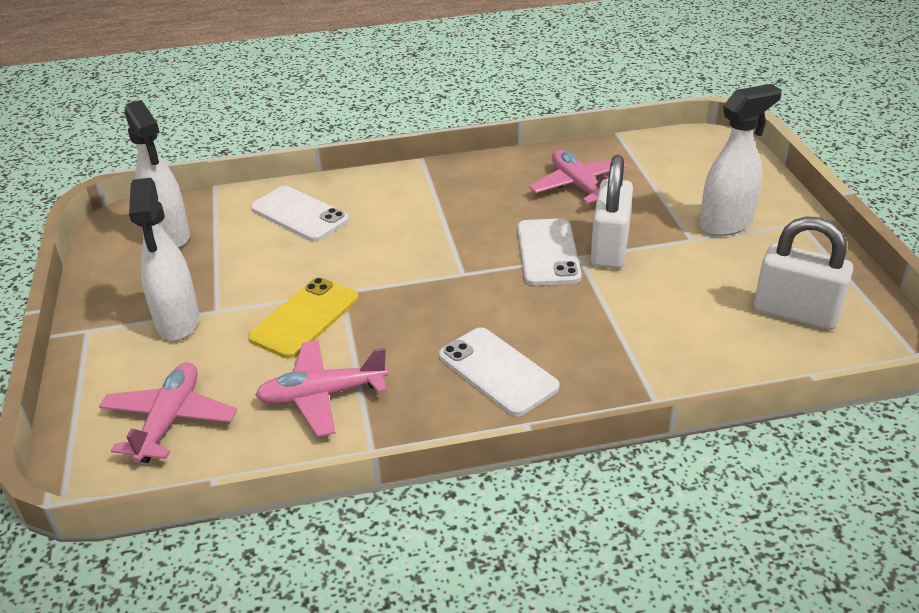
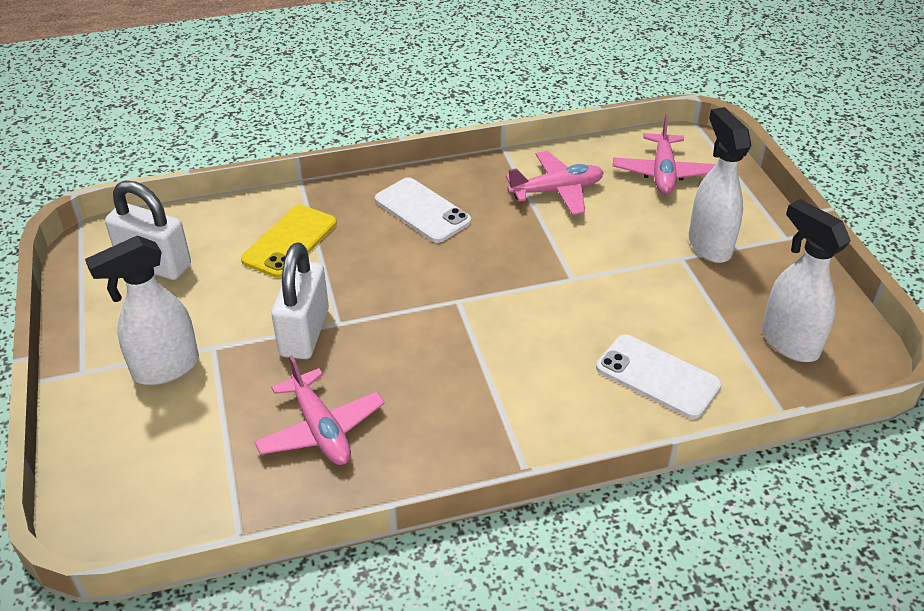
camera: 175 degrees right, 5 degrees up
yellow phone [248,277,359,359] -> yellow phone moved to [241,205,337,278]
white phone [518,218,582,286] -> none

